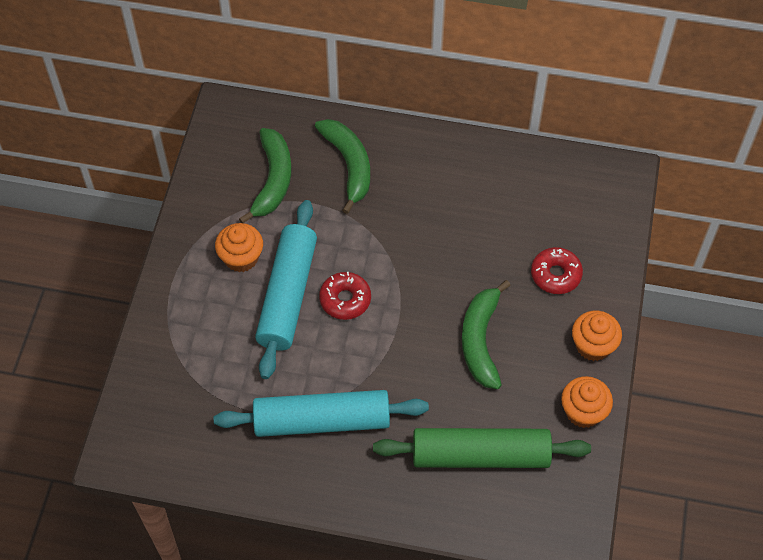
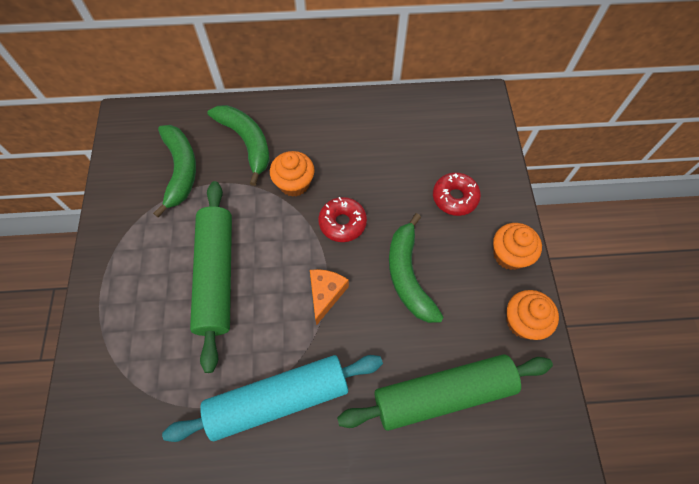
camera: 15 degrees left, 5 degrees up
orange cupcake [215,223,263,272] -> orange cupcake moved to [270,151,314,197]
turquoise rolling pin [255,200,317,379] -> green rolling pin [190,181,232,373]
red donut [319,272,371,320] -> red donut moved to [318,197,367,242]
none -> orange cheese [310,269,349,325]

